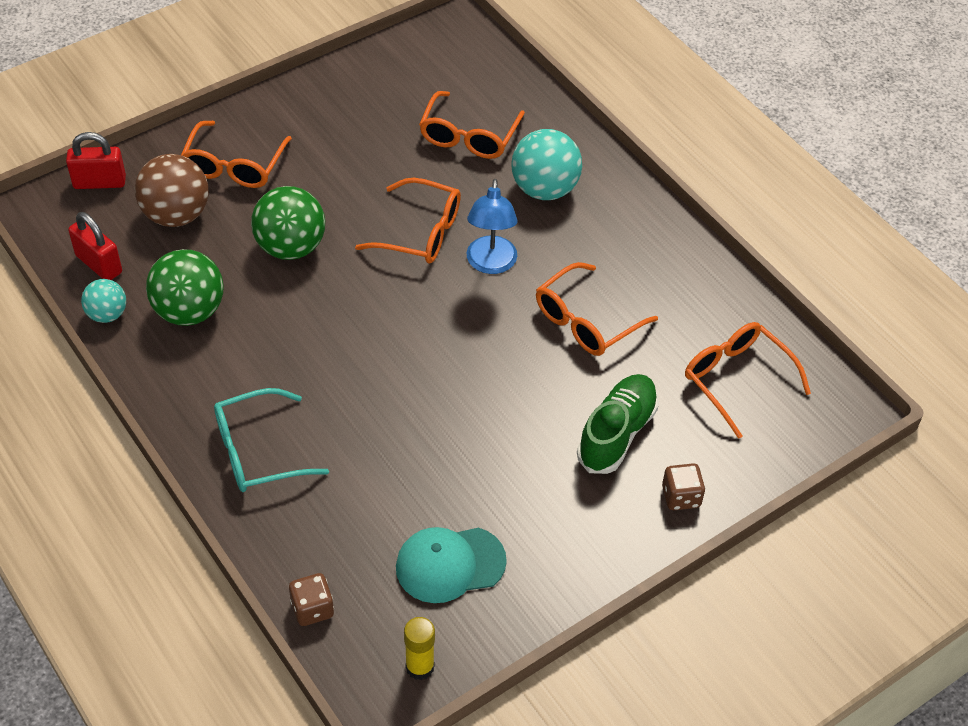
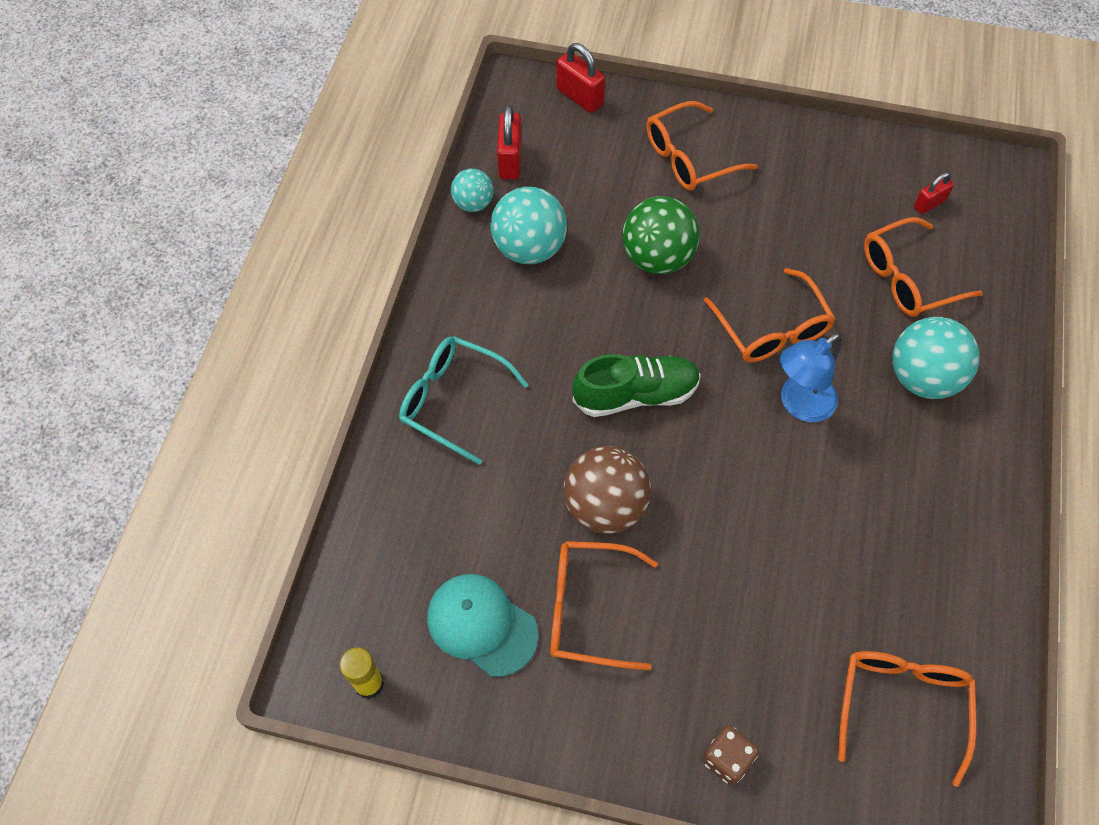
camera: 50 degrees right, 10 degrees up
brown ball [135,154,209,227] -> brown ball moved to [564,446,651,534]
green ball [146,249,224,326] -> turquoise ball [490,187,567,264]
brown dice [289,573,334,626] -> none
orange glasses [536,262,658,356] -> orange glasses moved to [550,541,658,670]
green shoe [577,374,658,474] -> green shoe moved to [573,354,701,417]
none -> red padlock [914,172,954,214]

